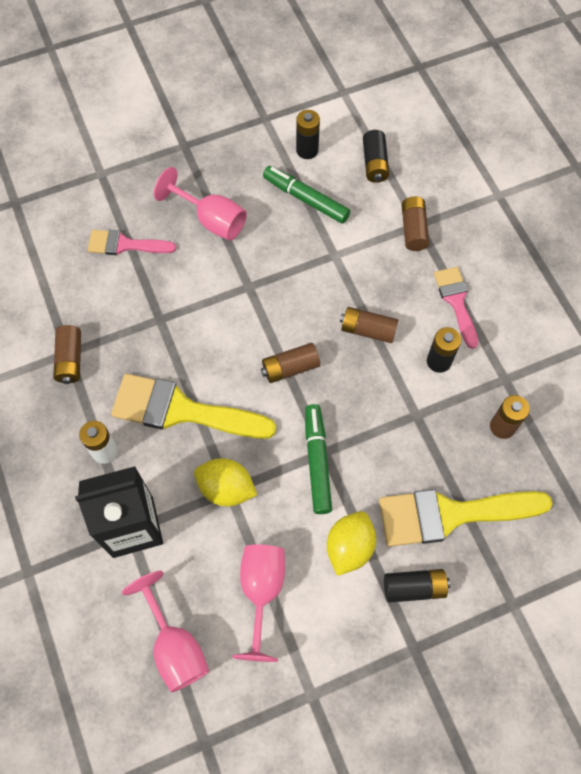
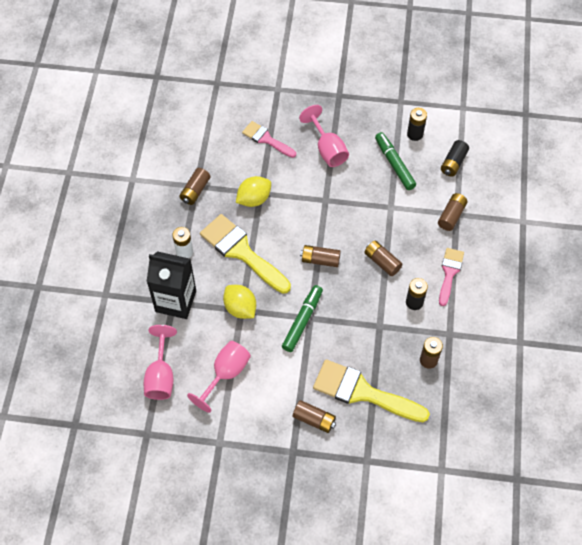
camera: 30 degrees right, 5 degrees down
yellow lemon [327,511,376,576] -> yellow lemon moved to [236,176,271,207]
black battery [384,569,450,603] -> brown battery [293,400,336,433]

